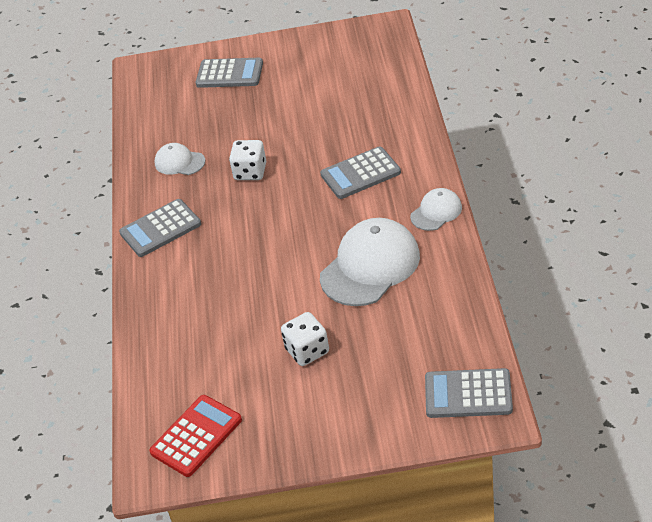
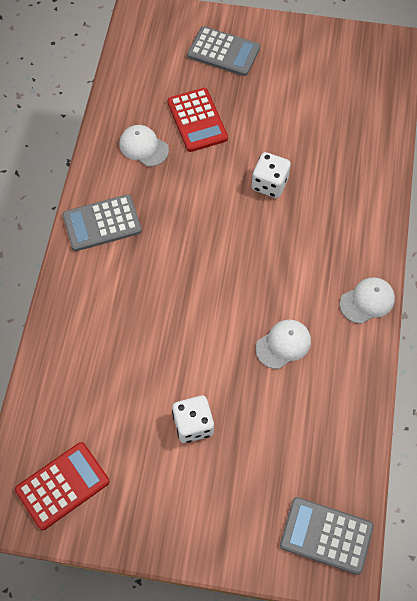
camera: 10 degrees right, 20 degrees up
white dice [229,140,266,180] -> white dice moved to [252,152,291,198]
grey calculator [320,146,401,199] -> none
white cap [320,218,420,306] -> white cap [256,320,311,369], size x0.52
none -> red calculator [167,88,228,152]

